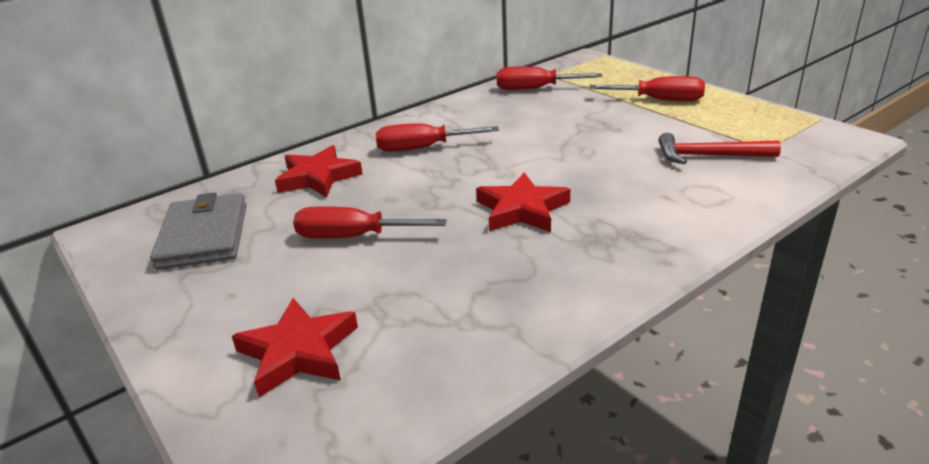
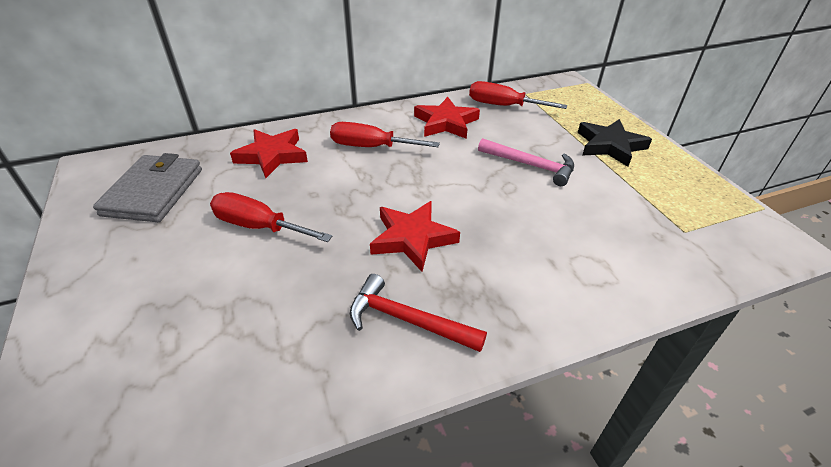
camera: 15 degrees right, 10 degrees up
red star [232,298,358,397] -> red star moved to [414,97,480,139]
red screwdriver [589,76,705,101] -> black star [578,119,652,167]
red hammer [658,133,781,164] -> red hammer moved to [350,274,487,352]
none -> pink hammer [478,138,574,186]

